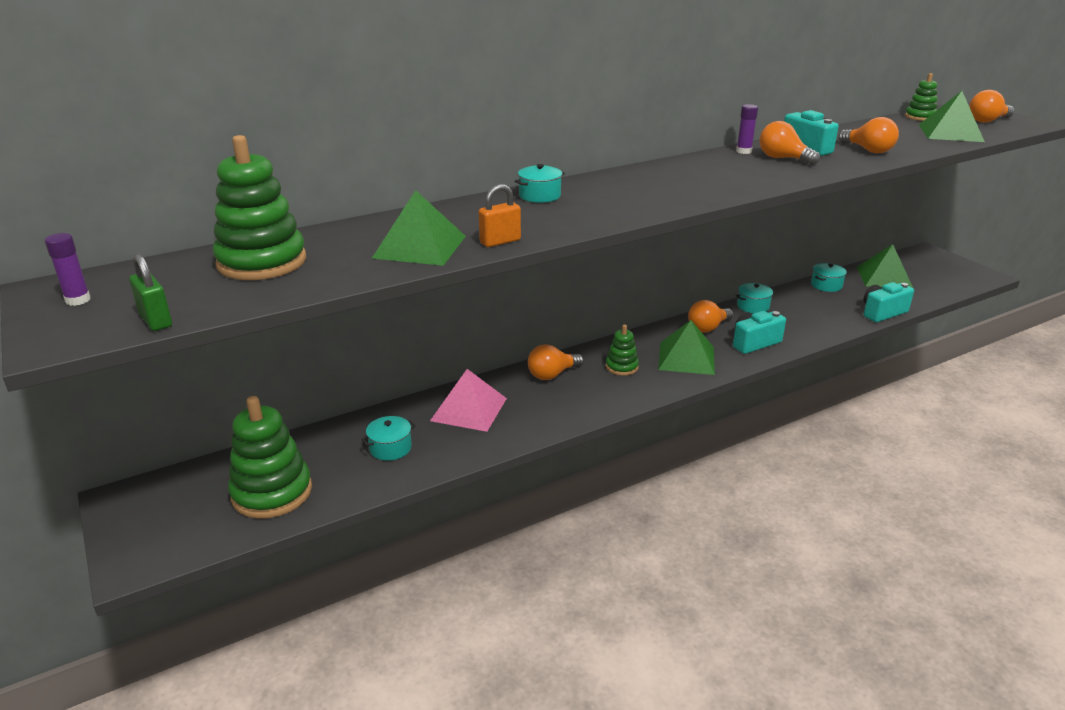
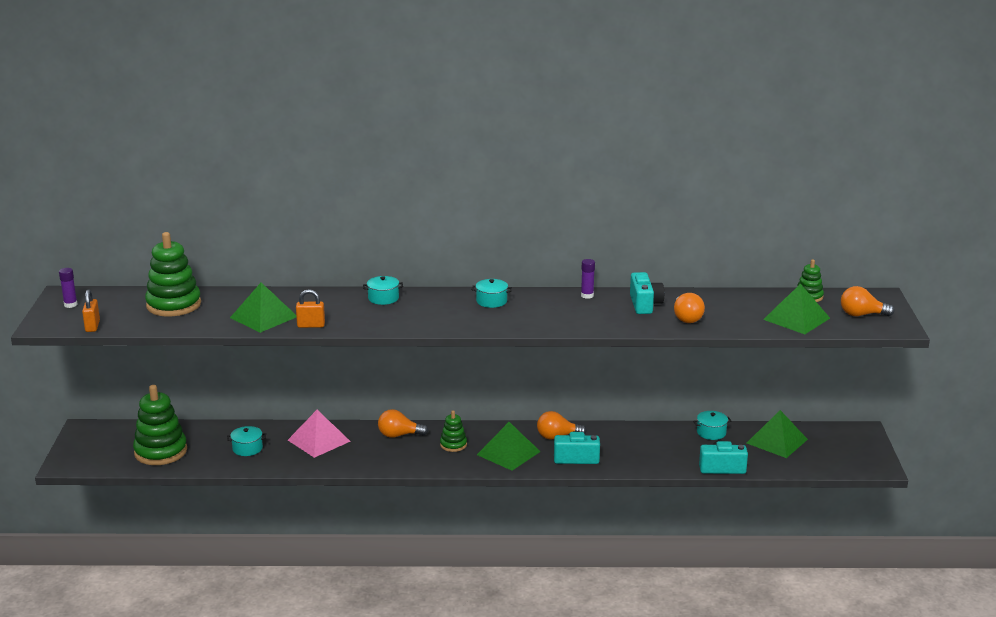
camera: 30 degrees right, 5 degrees down
green padlock [129,254,172,331] -> orange padlock [82,289,100,332]
turquoise pot [736,283,775,313] -> turquoise pot moved to [472,279,512,308]
orange light bulb [760,121,820,165] -> none

